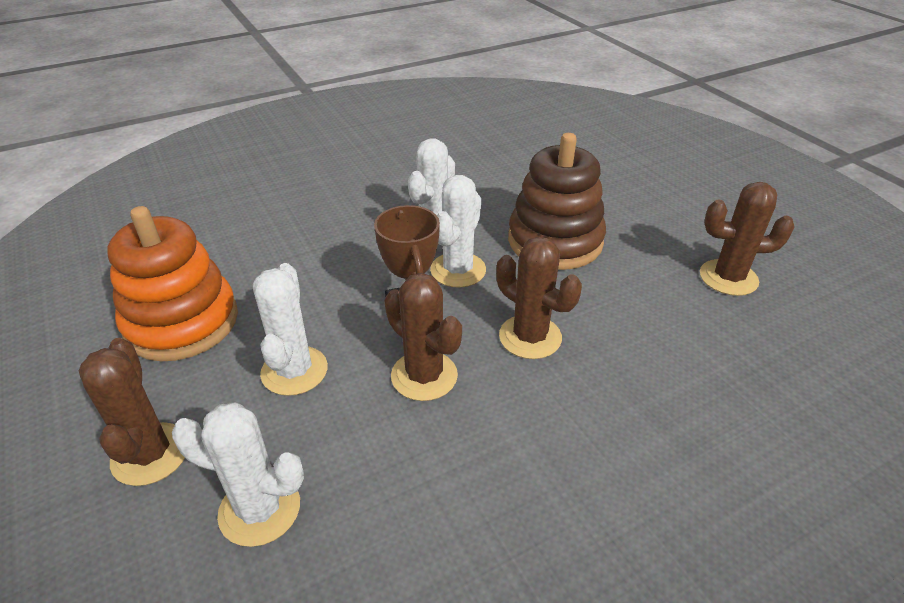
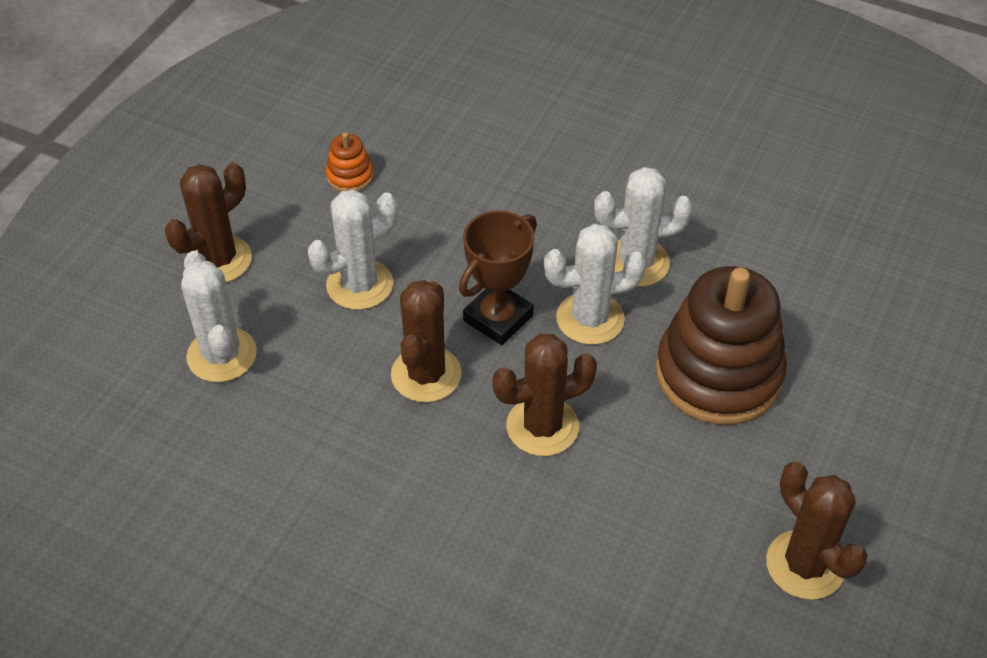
camera: 55 degrees right, 10 degrees up
orange stacking toy [107,206,238,361] -> orange stacking toy [326,132,374,192], size x0.42
brown cactus [496,237,582,359] -> brown cactus turned 60 degrees clockwise [492,334,597,456]

